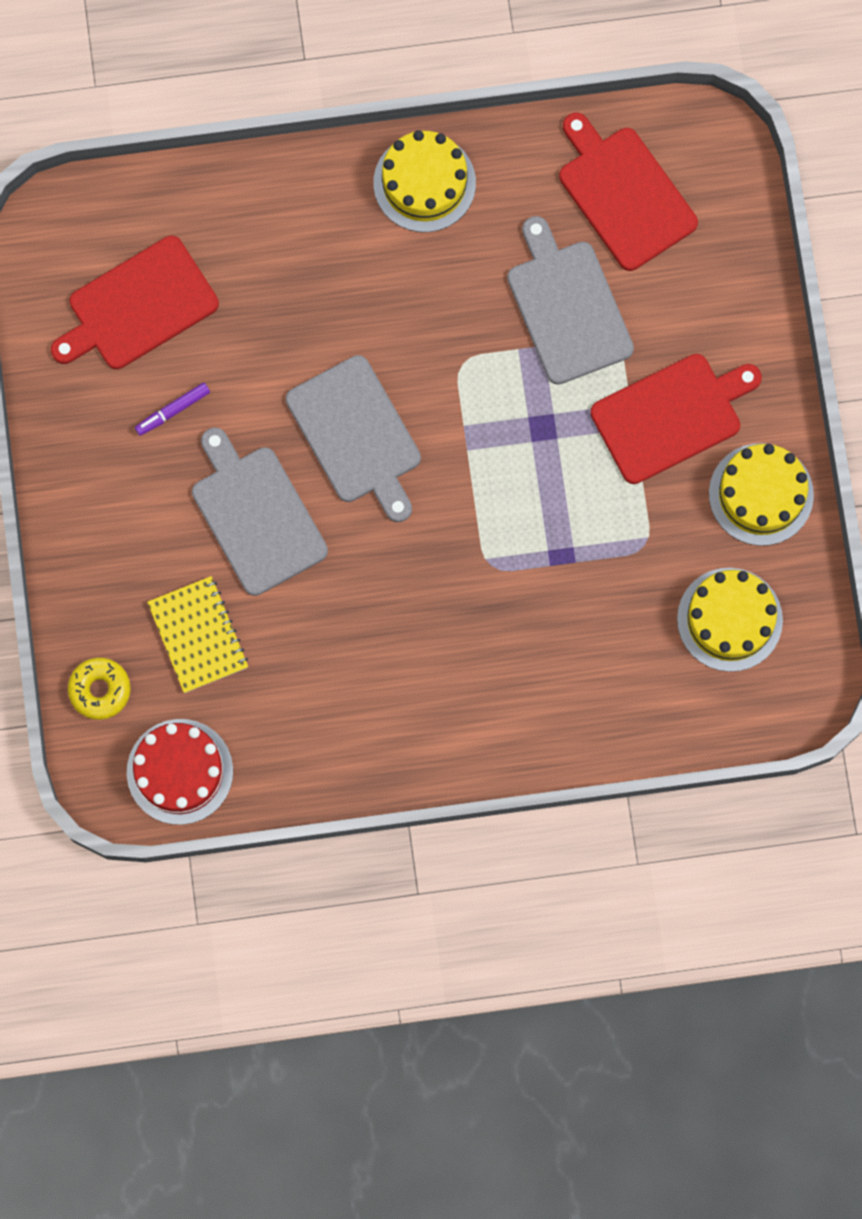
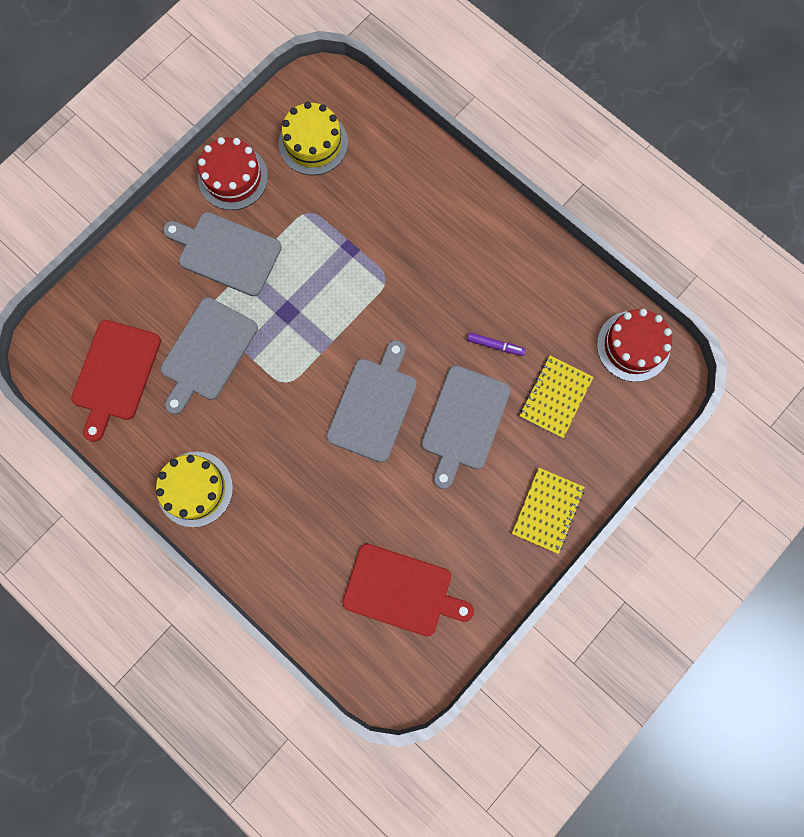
camera: 130 degrees left, 0 degrees up
yellow donut [68,657,131,720] -> none
purple marker [135,383,210,436] -> purple marker moved to [467,332,526,356]
red cutting board [590,354,762,484] -> grey cutting board [163,212,282,296]
yellow cake [709,443,814,546] -> red cake [198,137,268,210]
none -> yellow notebook [512,468,585,554]

